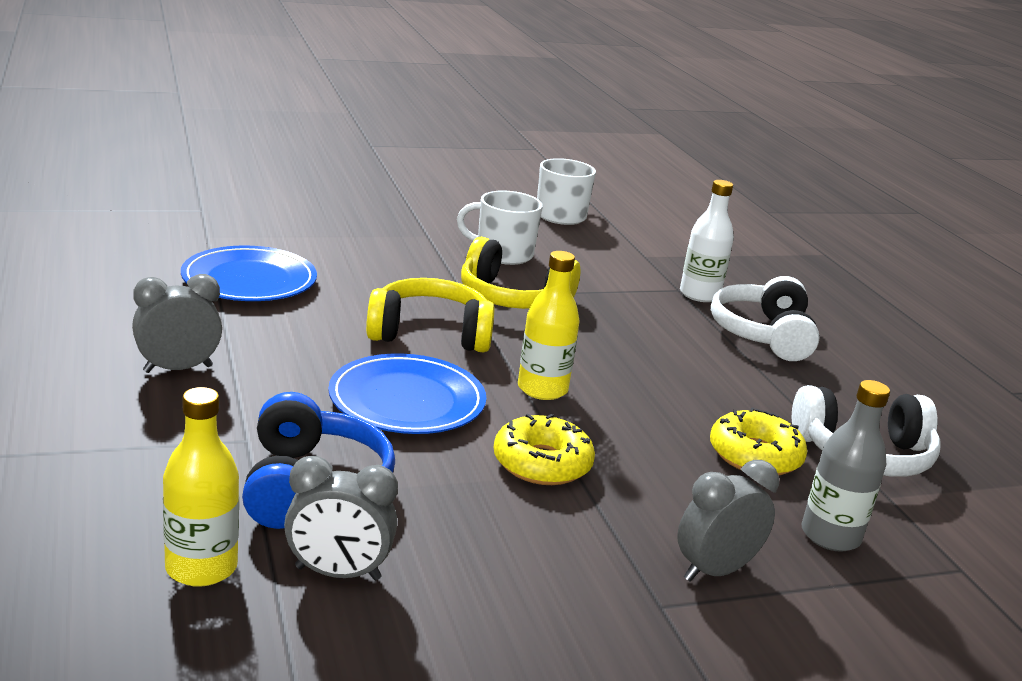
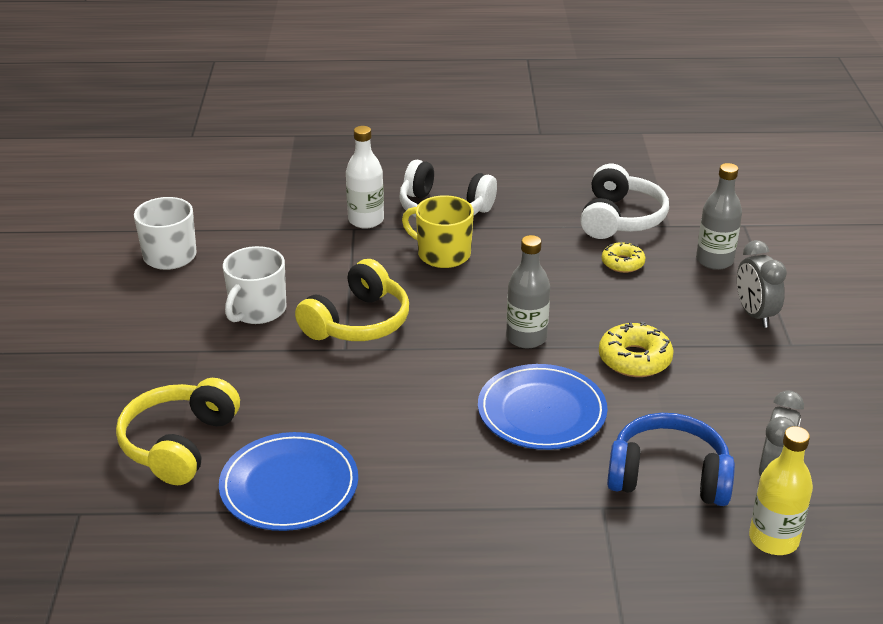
camera: 70 degrees left, 10 degrees up
grey clock [132,274,222,373] -> none
yellow headphones [366,278,495,352] -> yellow headphones moved to [116,378,240,485]
yellow bottle [518,251,580,400] -> grey bottle [506,235,550,348]
yellow donut [710,407,807,475] -> yellow donut [602,241,645,273], size x0.65
none -> yellow mug [402,195,474,268]

